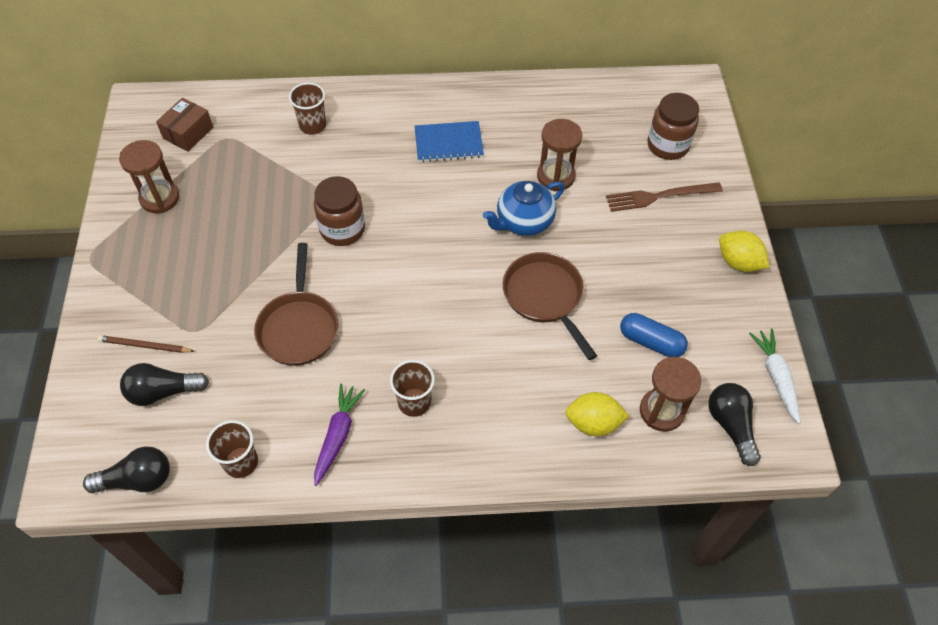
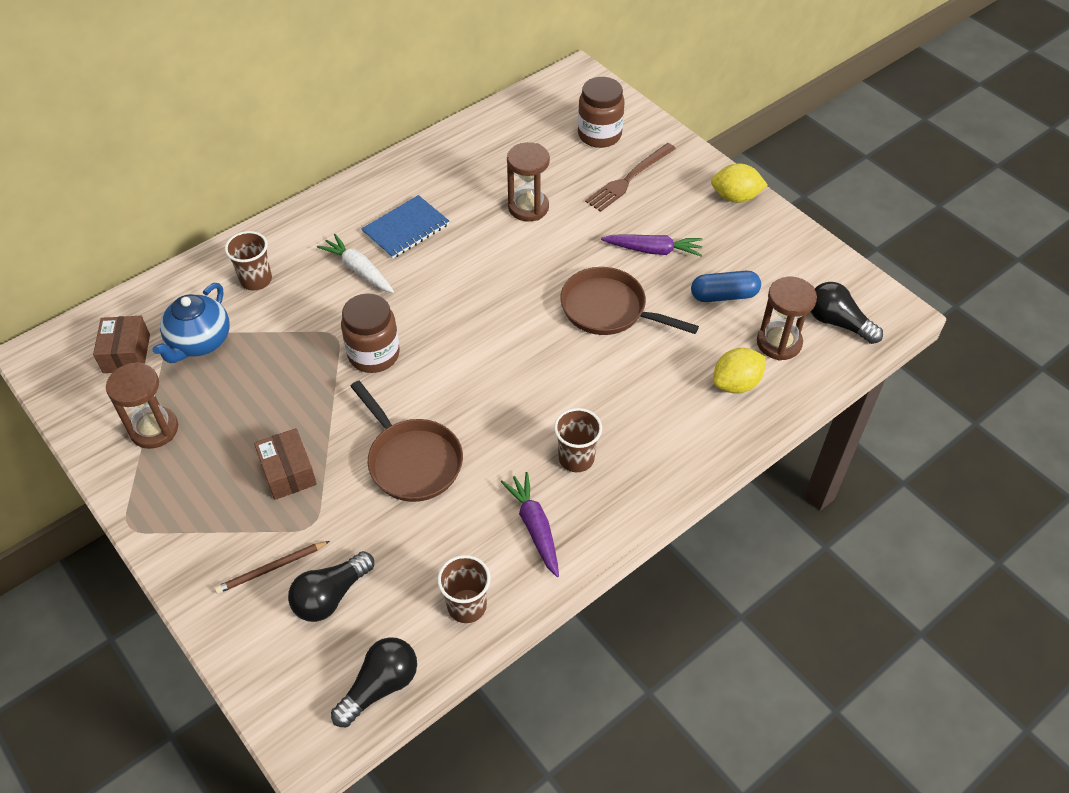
camera: 35 degrees left, 5 degrees down
blue teapot [483,181,565,236] -> blue teapot moved to [153,283,230,363]
white carrot [749,329,801,424] -> white carrot moved to [317,234,394,293]
none -> brown box [254,428,317,500]
none -> purple carrot [601,234,702,256]

